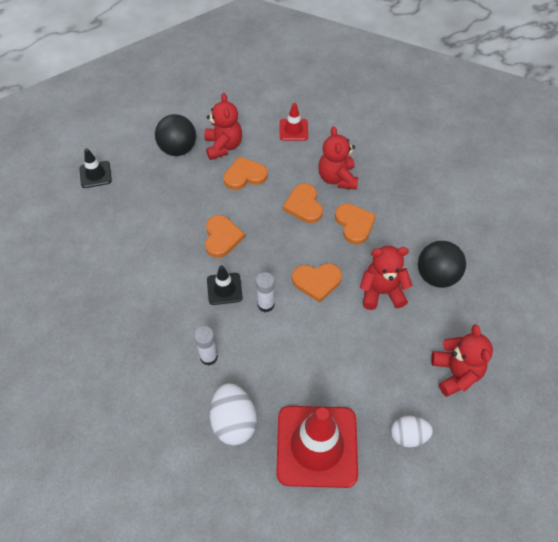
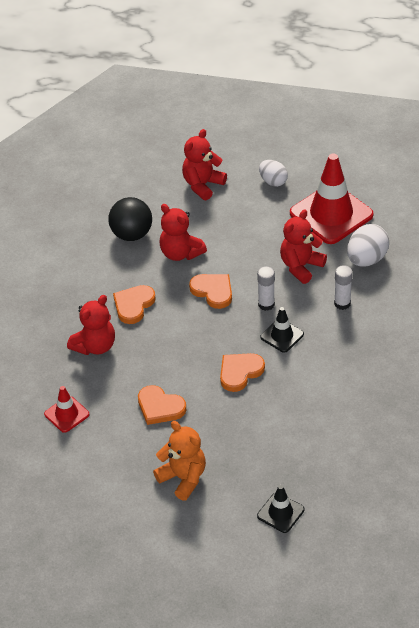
camera: 130 degrees left, 10 degrees down
black ball [155,114,196,156] -> orange teddy bear [153,421,206,501]
red teddy bear [204,93,242,160] -> red teddy bear moved to [280,209,327,284]
orange heart [283,183,323,223] -> none

